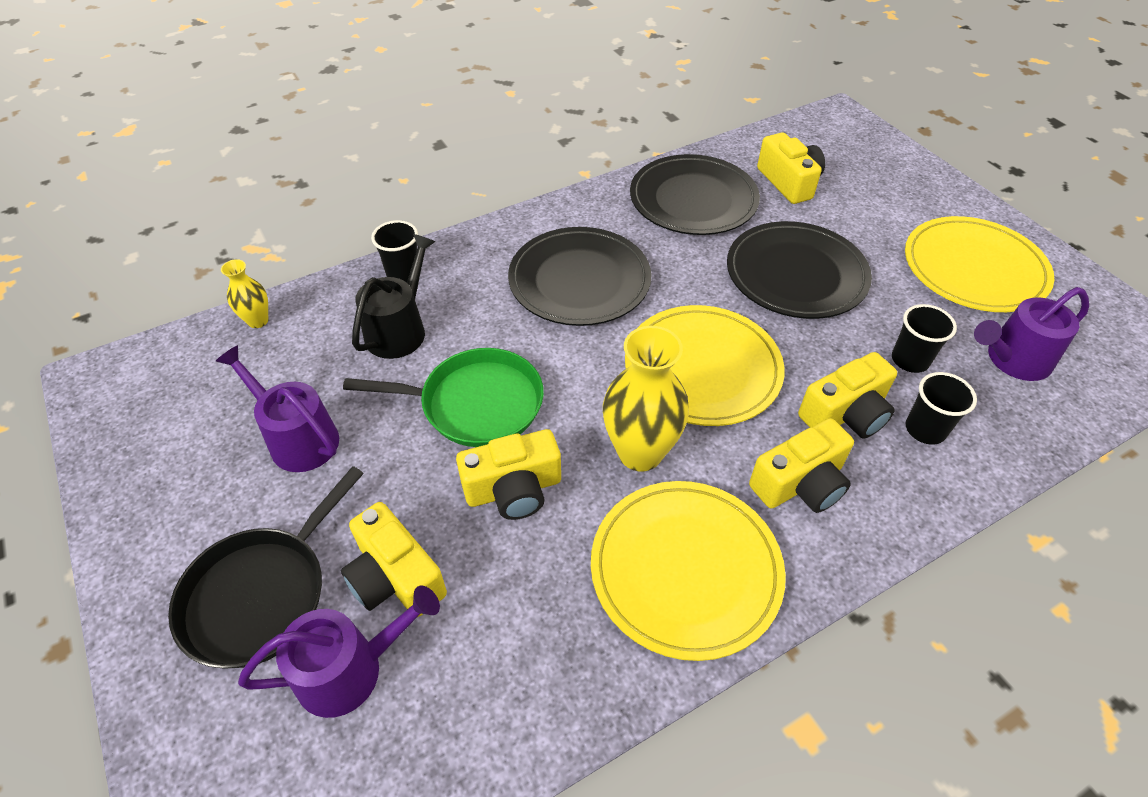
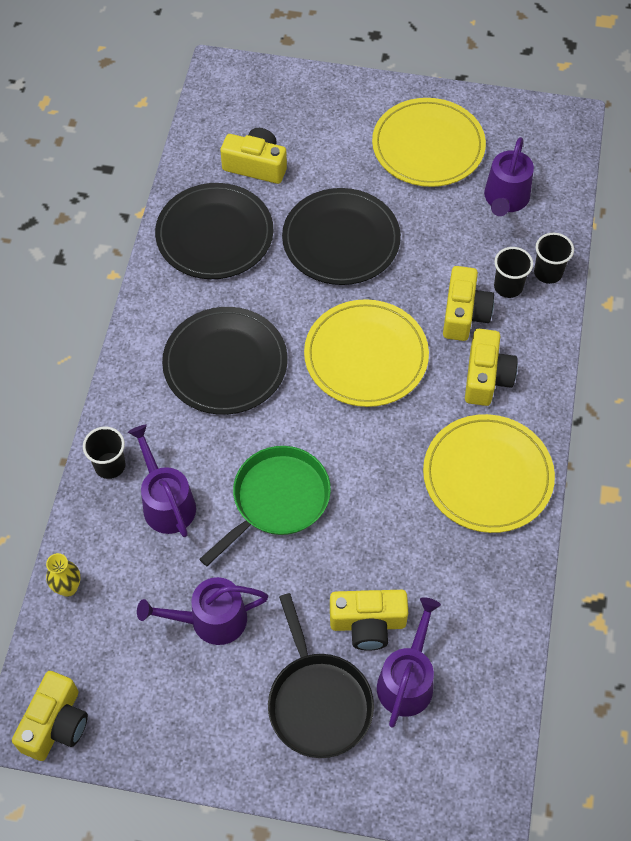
camera: 50 degrees left, 10 degrees up
black watering can [352,234,435,359] -> purple watering can [128,425,196,537]
yellow camera [456,429,561,520] -> yellow camera moved to [12,671,88,761]
yellow vase [603,326,689,472] -> none
black cup [892,304,957,373] -> black cup moved to [534,233,574,284]

